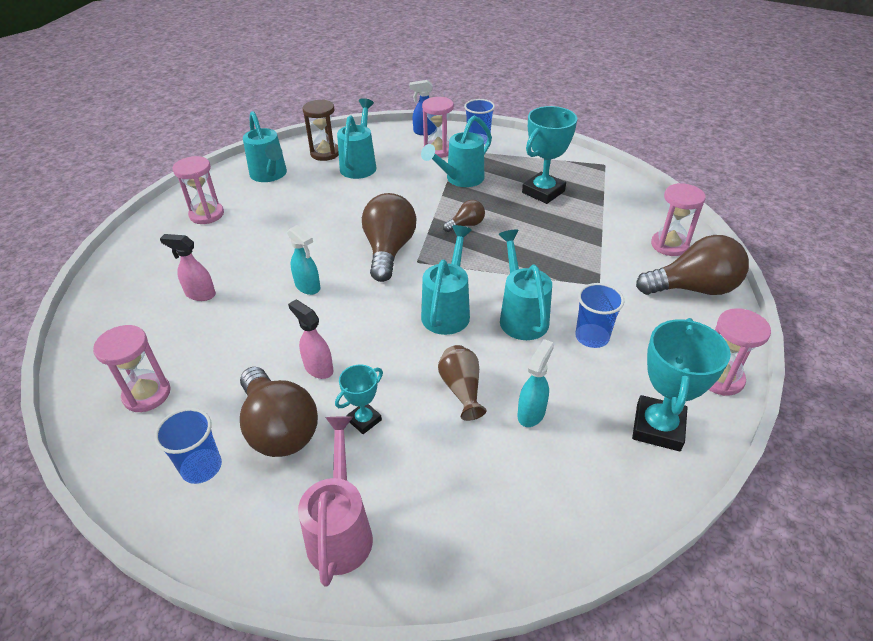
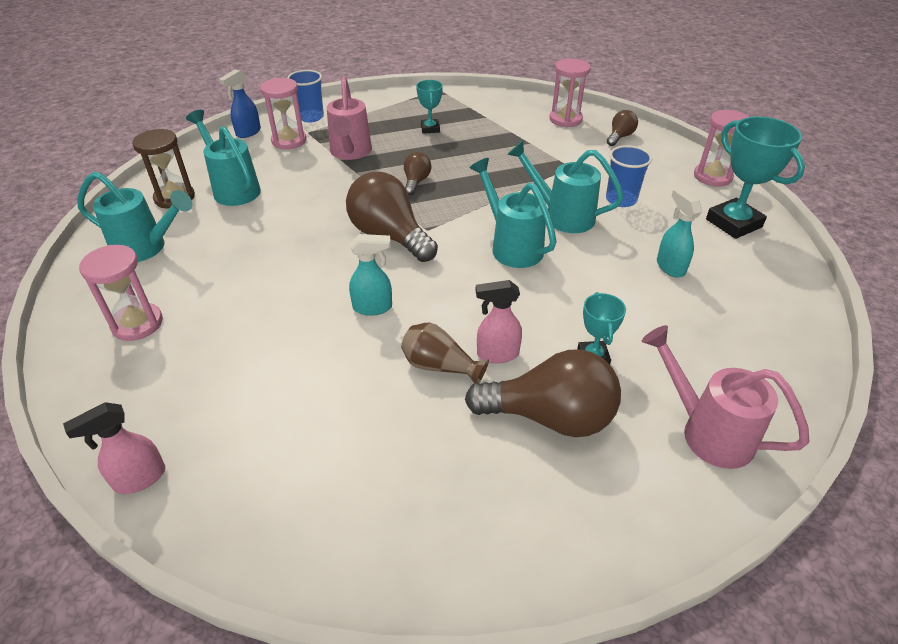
camera: 50 degrees left, 0 degrees up
pink hourglass [93,325,170,412] -> none
blue cup [154,408,222,484] -> none
pink spray bottle [160,234,216,301] -> pink spray bottle moved to [63,402,165,494]
turquoise watering can [421,116,492,187] -> pink watering can [327,77,372,160]
brown vase [438,345,487,421] -> brown vase moved to [401,322,489,383]
turquoise trophy [522,106,577,204] -> turquoise trophy [416,80,443,134], size x0.55
brown light bulb [636,235,749,295] -> brown light bulb [607,110,638,146], size x0.50

